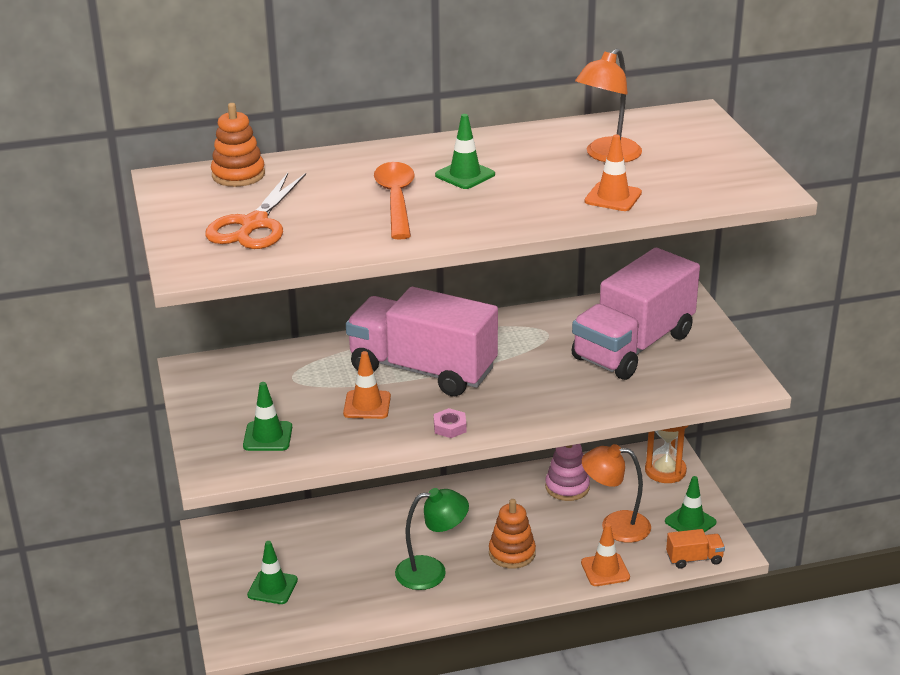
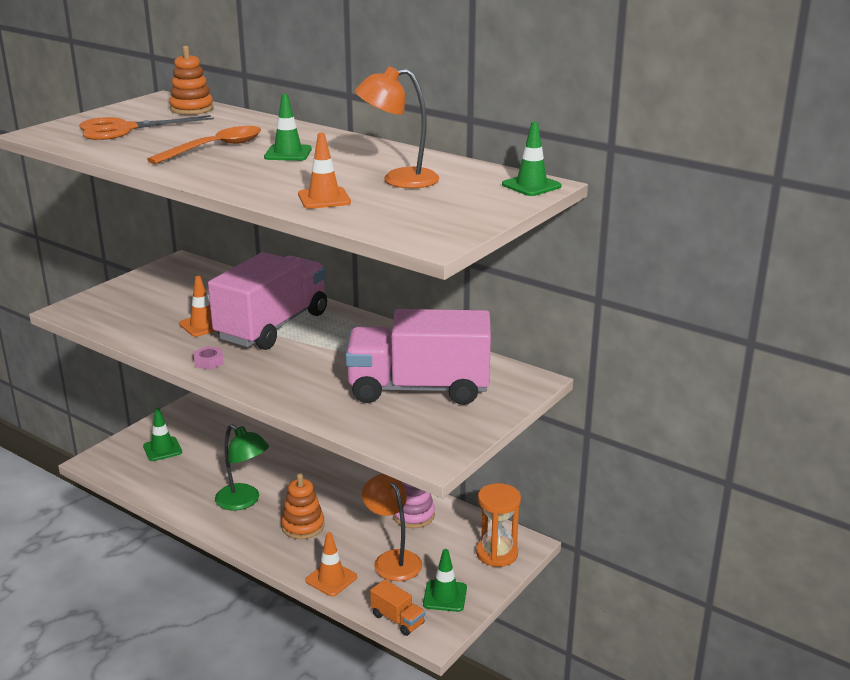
camera: 50 degrees right, 5 degrees down
green traffic cone [243,382,292,451] -> green traffic cone moved to [502,122,562,196]
pink truck [346,287,498,396] -> pink truck turned 45 degrees clockwise [208,252,327,350]

